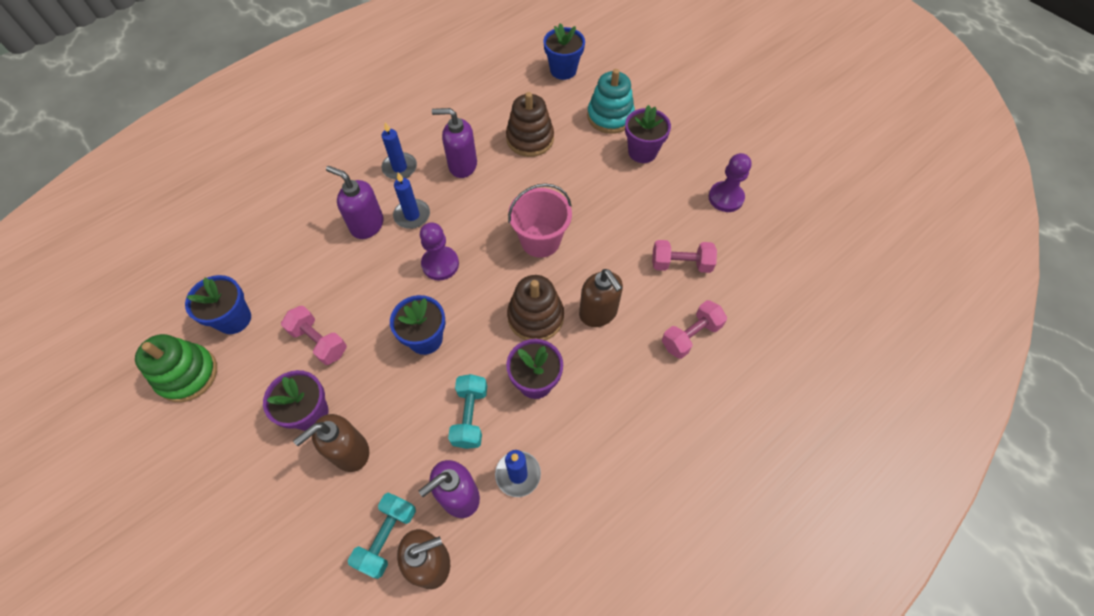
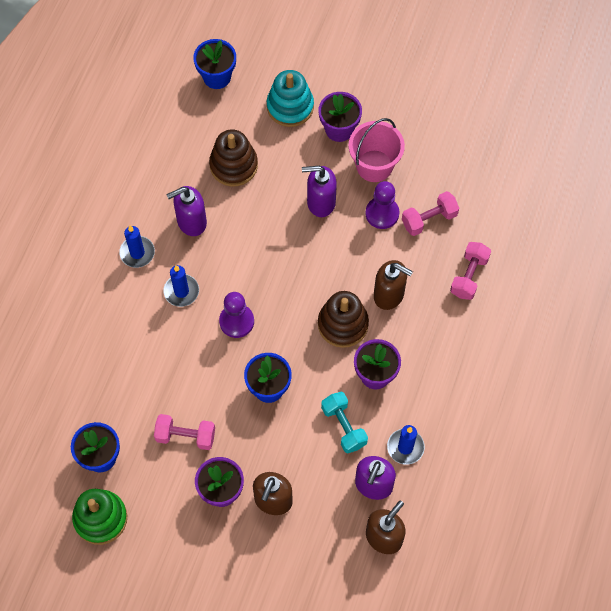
camera: 30 degrees left, 5 degrees up
purple soap dispenser [326,166,384,239] -> purple soap dispenser moved to [302,166,337,217]
turquoise dumbbell [348,493,416,579] -> none
pink bucket [508,183,572,258] -> pink bucket moved to [349,118,405,182]
purple pawn [708,153,752,212] -> purple pawn moved to [365,181,399,229]

